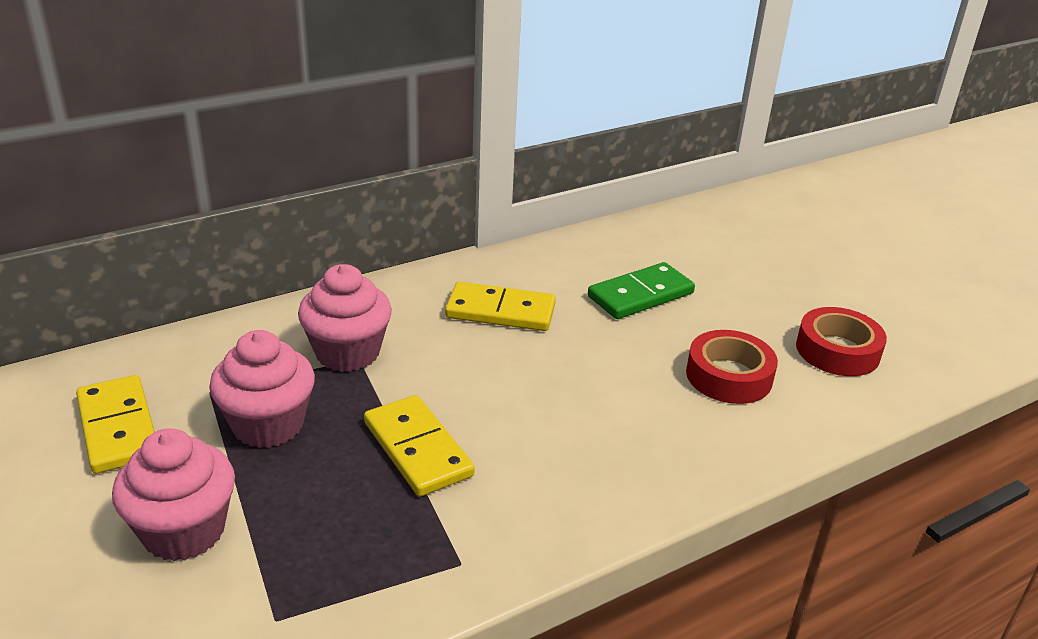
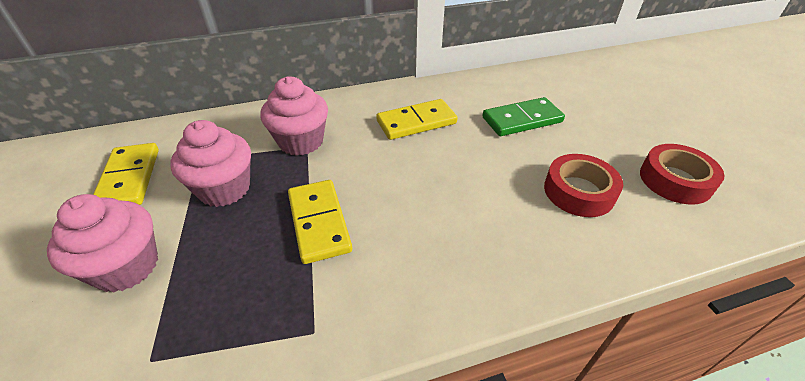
camera: 15 degrees right, 10 degrees up
yellow domino [445,282,556,331] -> yellow domino turned 45 degrees counterclockwise [376,99,457,140]

